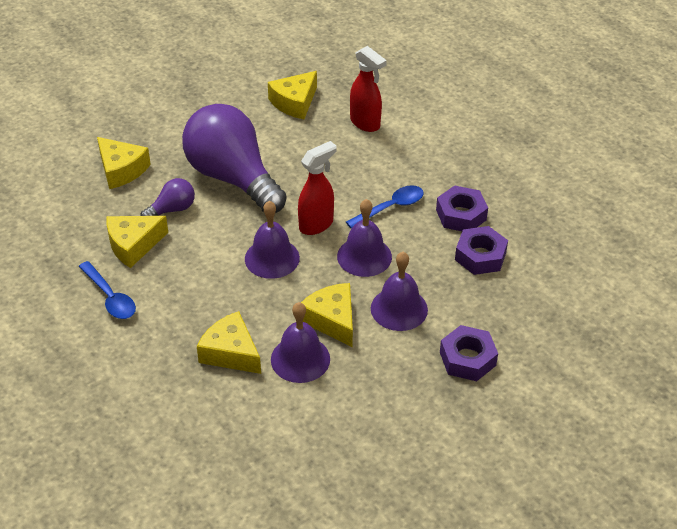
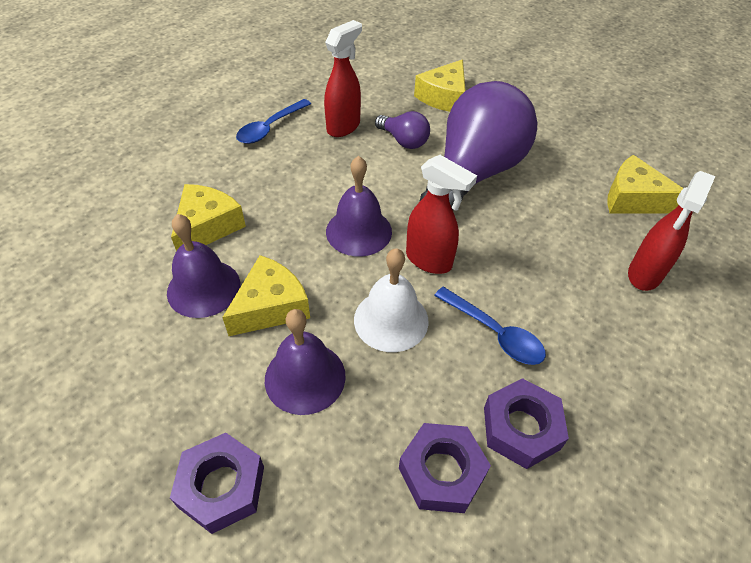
camera: 75 degrees right, 5 degrees up
yellow cheese [106,216,168,268] -> red spray bottle [324,20,362,137]
purple bell [337,199,392,277] -> white bell [354,248,429,352]

